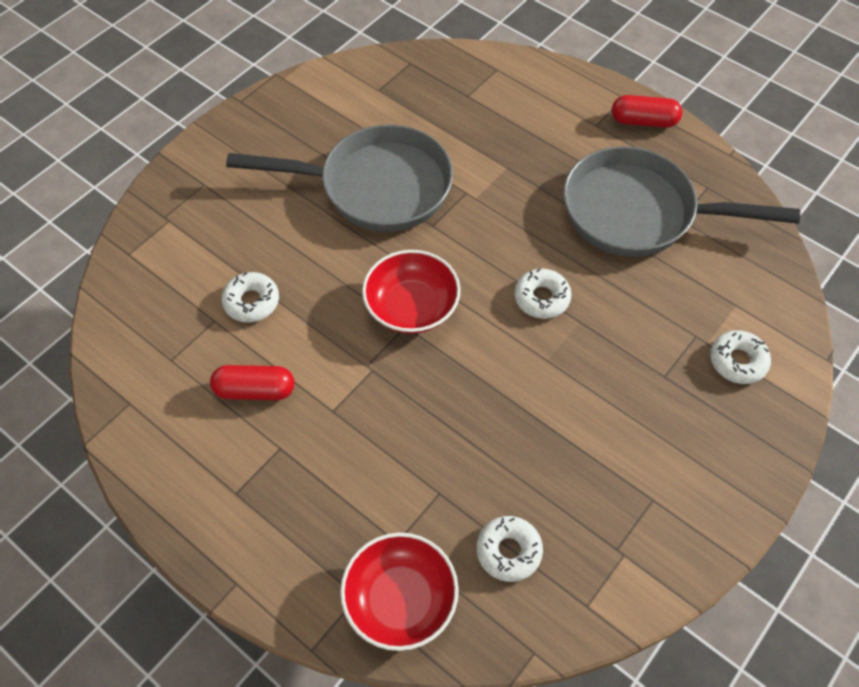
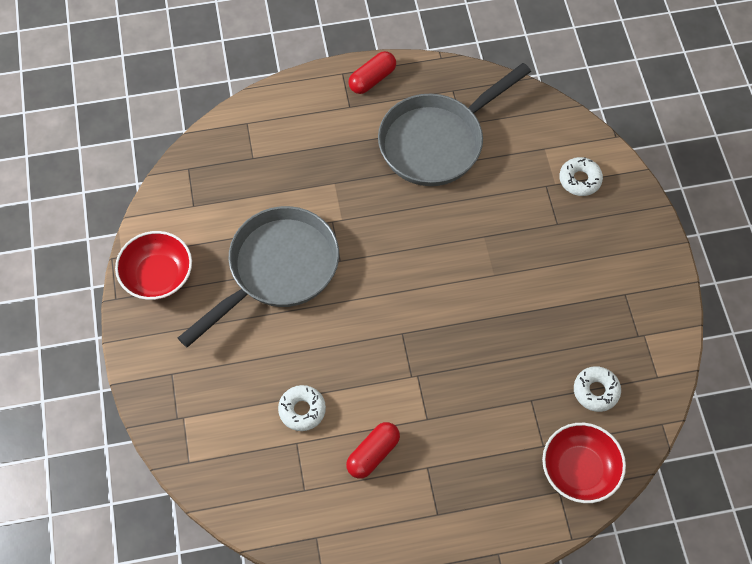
camera: 50 degrees left, 5 degrees up
red bowl [362,250,461,334] -> red bowl moved to [115,231,192,300]
white donut [514,268,571,319] -> none

